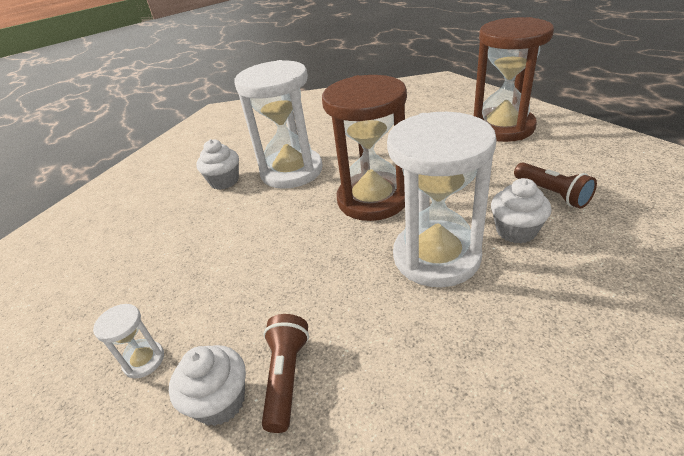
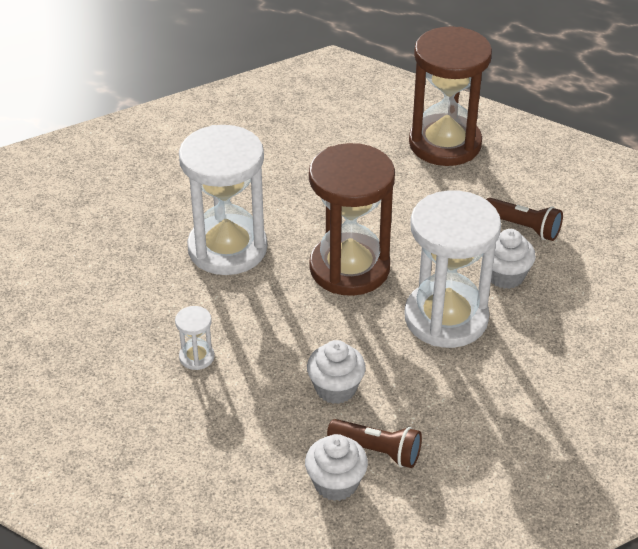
camera: 30 degrees left, 5 degrees up
white hourglass [93,304,164,378] -> white hourglass moved to [175,306,215,370]
white cupcake [196,139,239,190] -> white cupcake moved to [307,340,366,404]
brown flashlight [262,314,309,433] -> brown flashlight turned 135 degrees clockwise [327,419,422,468]

